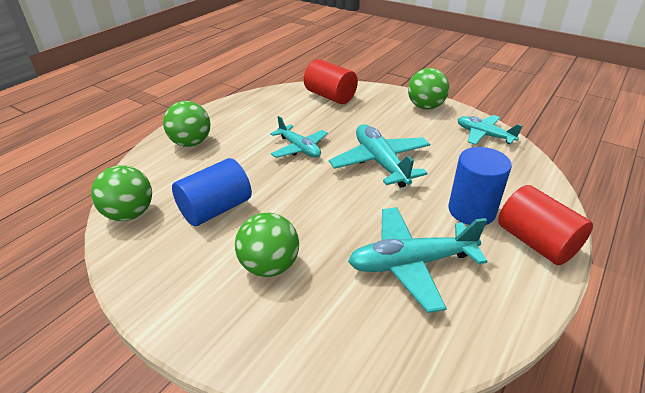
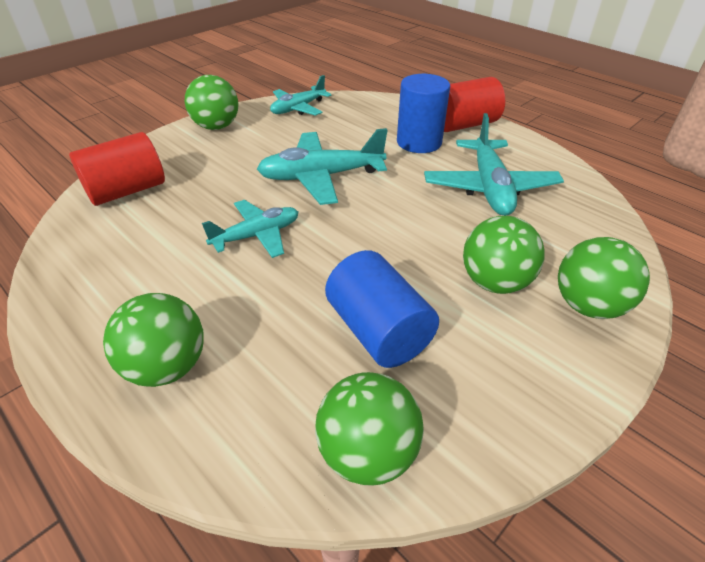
camera: 80 degrees left, 5 degrees up
none -> green ball [558,237,650,319]

